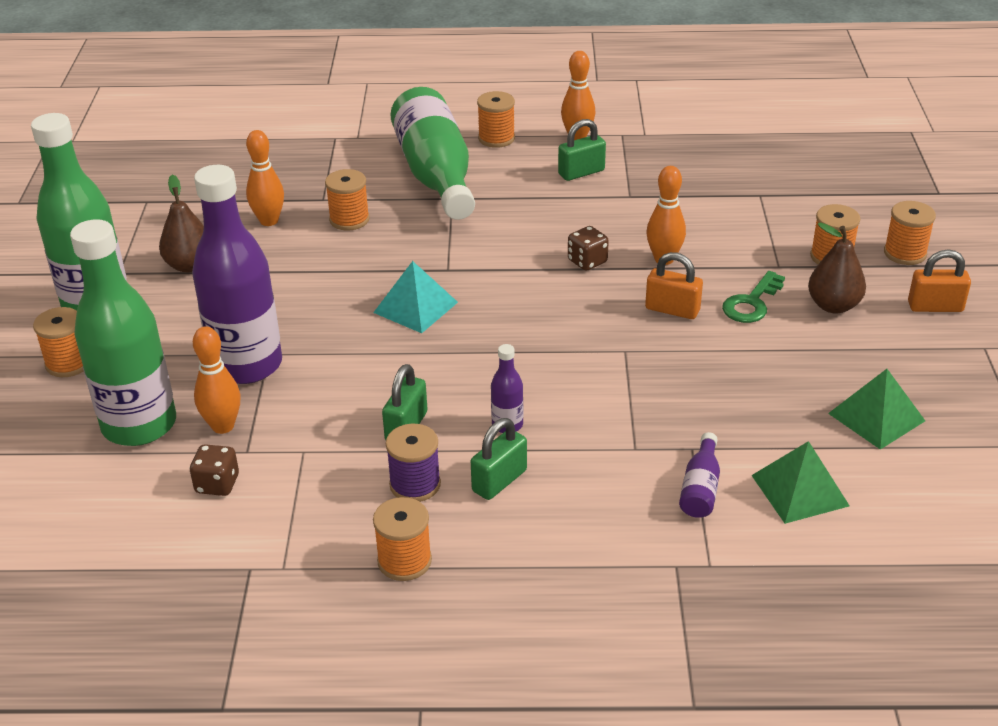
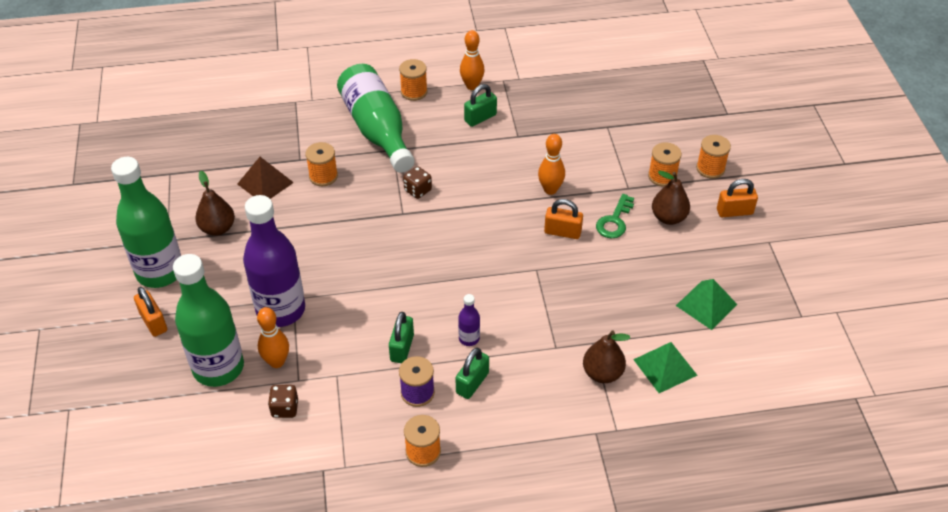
camera: 10 degrees left, 10 degrees up
orange spool [33,307,84,377] -> orange padlock [134,287,167,337]
orange bowling pin [246,130,284,226] -> brown pyramid [238,157,294,199]
turquoise pyramid [373,261,458,333] -> none
brown dice [568,226,609,271] -> brown dice moved to [403,166,432,199]
purple bottle [679,432,720,518] -> brown pear [583,331,630,383]

